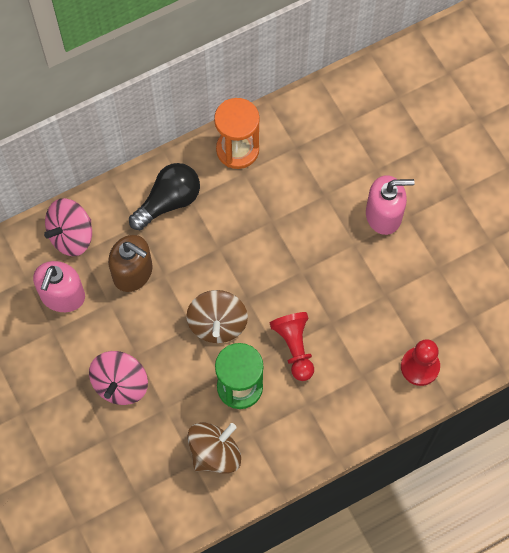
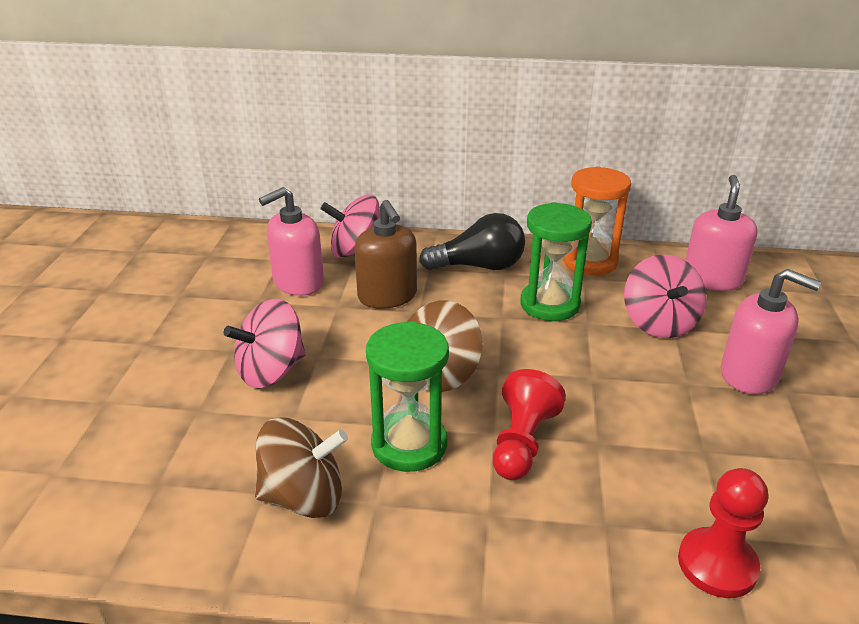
camera: 35 degrees right, 35 degrees down
none -> green hourglass [520,202,592,321]
none -> pink spinning top [624,254,706,338]
none -> pink soap dispenser [685,175,758,291]

